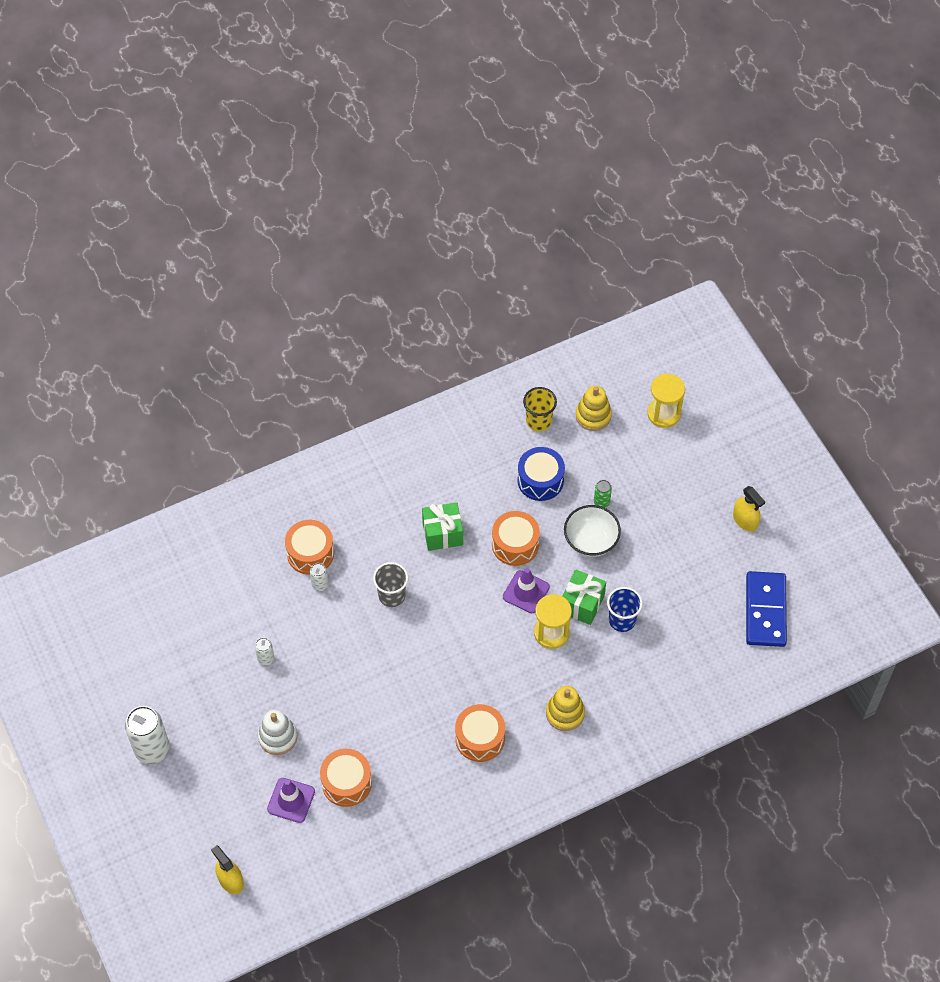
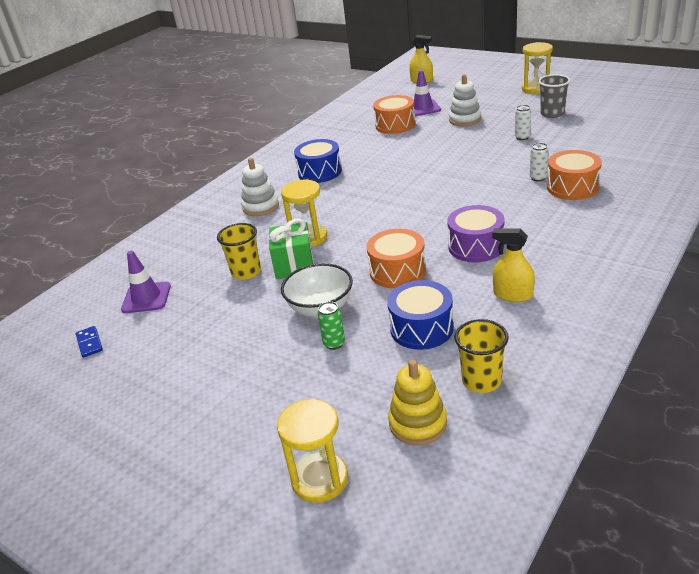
camera: 155 degrees right, 25 degrees down
white can [125,706,170,764] -> yellow hourglass [522,42,553,94]
grey cup [373,562,408,607] -> grey cup moved to [538,74,570,118]
green gift [422,502,463,551] -> purple drum [447,205,505,262]
orange drum [455,704,505,762] -> blue drum [294,139,342,183]
purple traffic cone [503,568,550,613] -> purple traffic cone moved to [121,251,171,313]
yellow stacking toy [546,686,585,731] -> white stacking toy [241,158,279,216]
blue cup [607,587,643,632] -> yellow cup [217,223,261,280]
yellow spray bottle [733,486,765,532] -> yellow spray bottle moved to [492,228,535,302]
blue domino [746,571,787,647] -> blue domino [76,326,103,358], size x0.42

